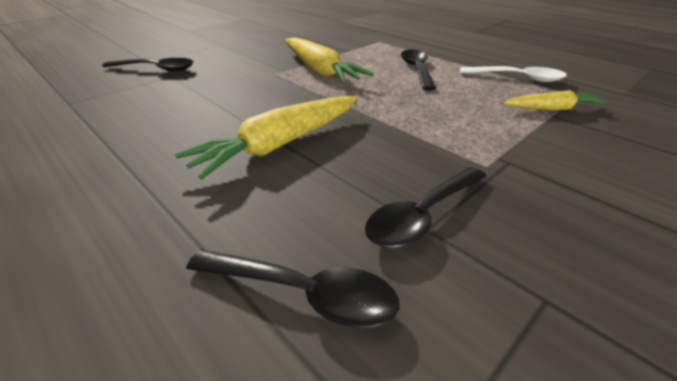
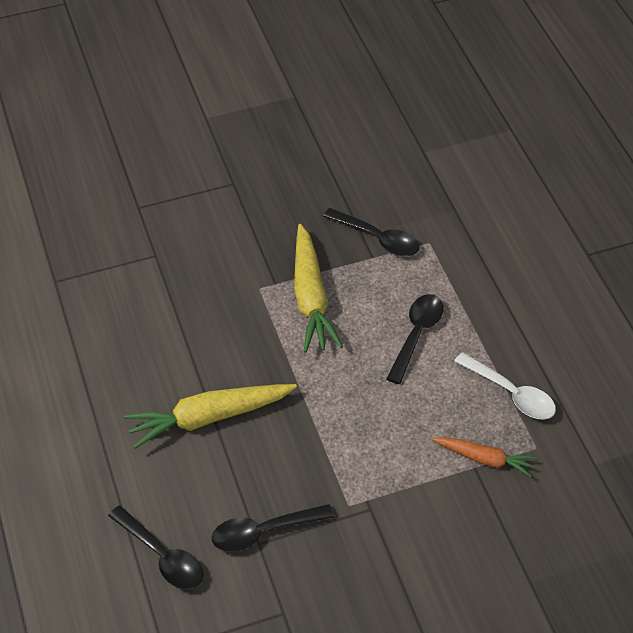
camera: 25 degrees right, 15 degrees up
black spoon [102,58,193,72] -> black spoon moved to [323,208,419,256]
yellow carrot [503,90,607,111] -> orange carrot [432,437,536,477]

